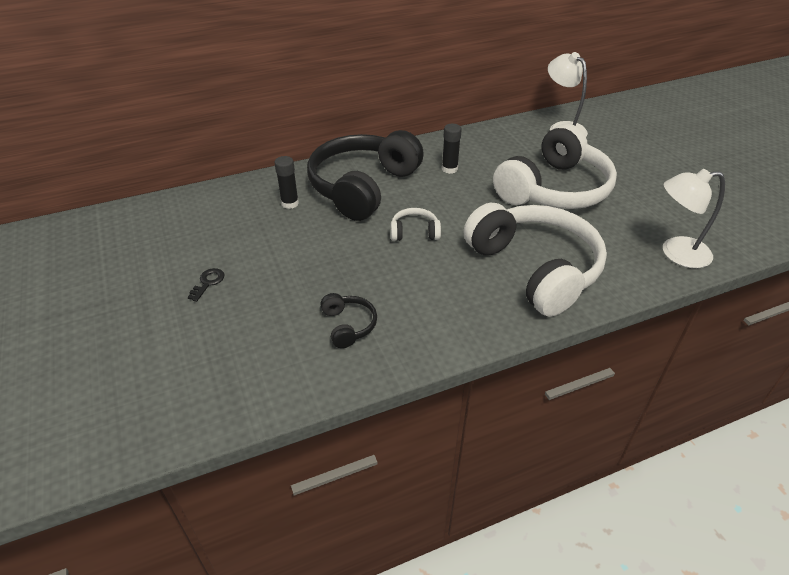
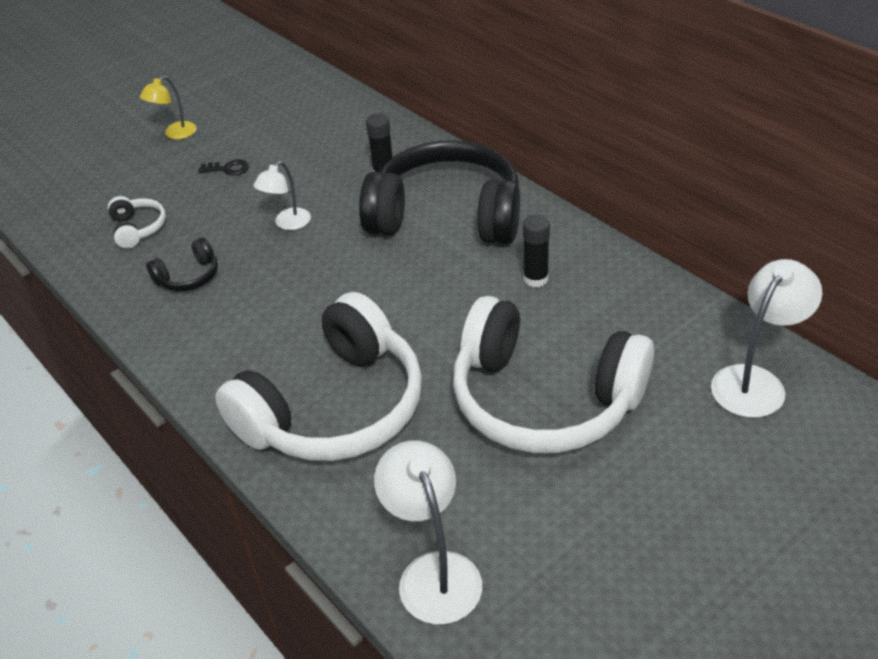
camera: 75 degrees right, 0 degrees up
white headphones [391,208,441,241] -> white headphones moved to [108,196,166,249]
none -> yellow lamp [140,76,197,139]
none -> white lamp [253,161,311,230]

